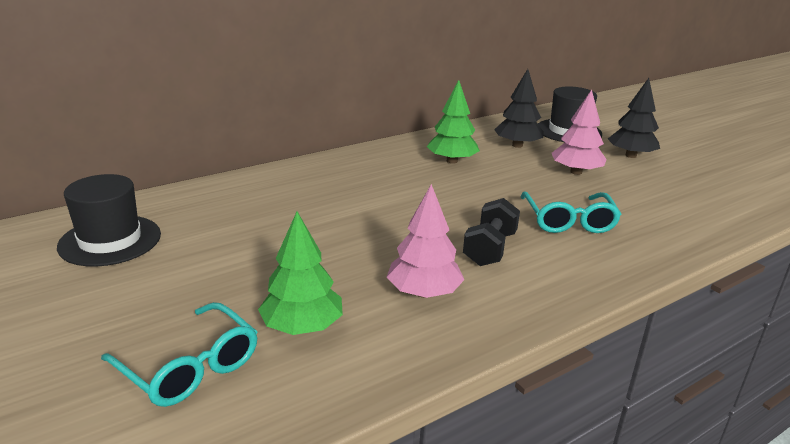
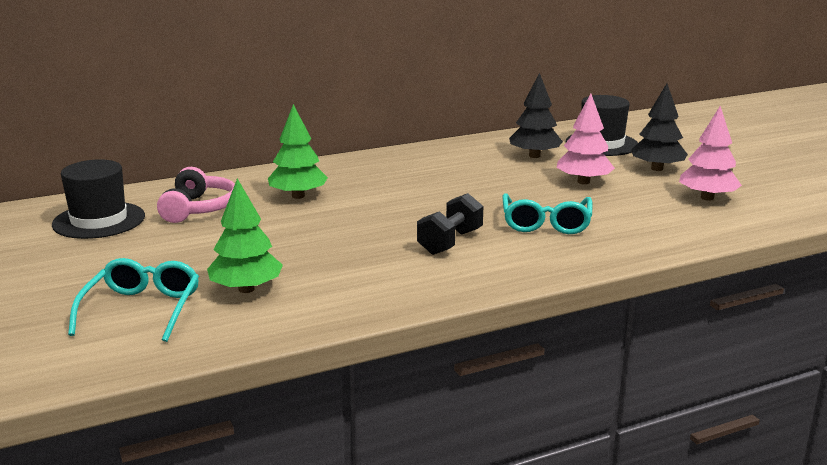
camera: 10 degrees right, 5 degrees down
turquoise glasses [101,302,257,407] -> turquoise glasses turned 135 degrees counterclockwise [68,258,199,342]
pink tree [387,184,464,298] -> pink tree moved to [679,106,742,201]
green tree [427,80,480,164] -> green tree moved to [268,104,328,199]
none -> pink headphones [157,167,235,223]

